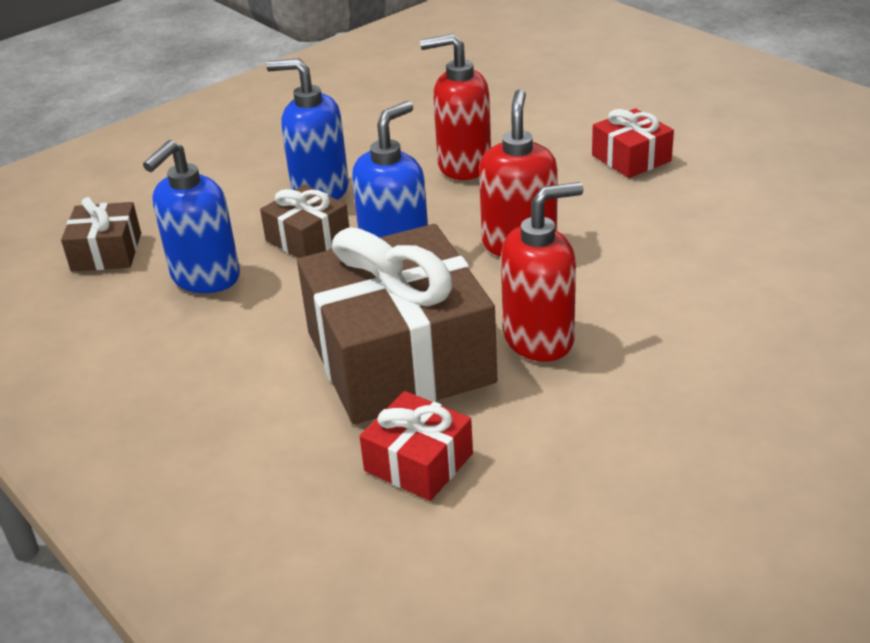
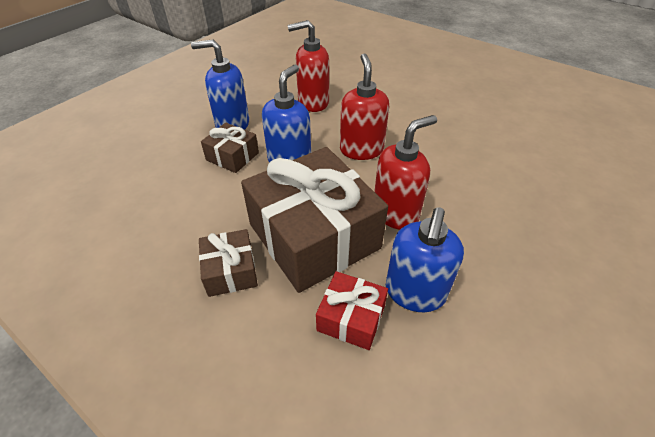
camera: 15 degrees left, 10 degrees up
brown gift [61,197,141,272] -> brown gift moved to [199,229,258,297]
blue soap dispenser [143,140,240,293] -> blue soap dispenser moved to [386,207,464,312]
red gift [592,108,674,178] -> none

